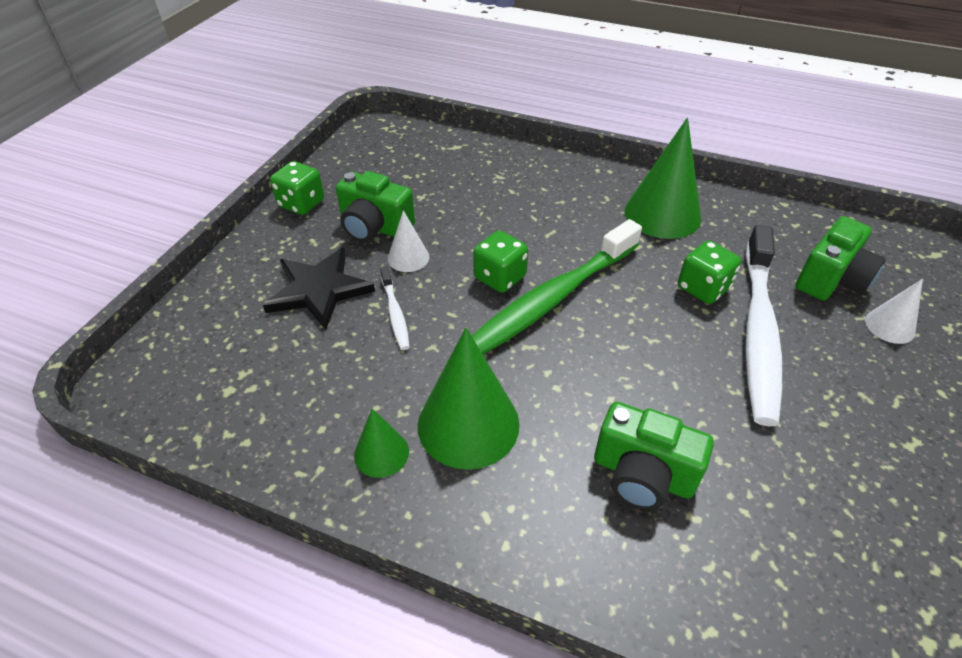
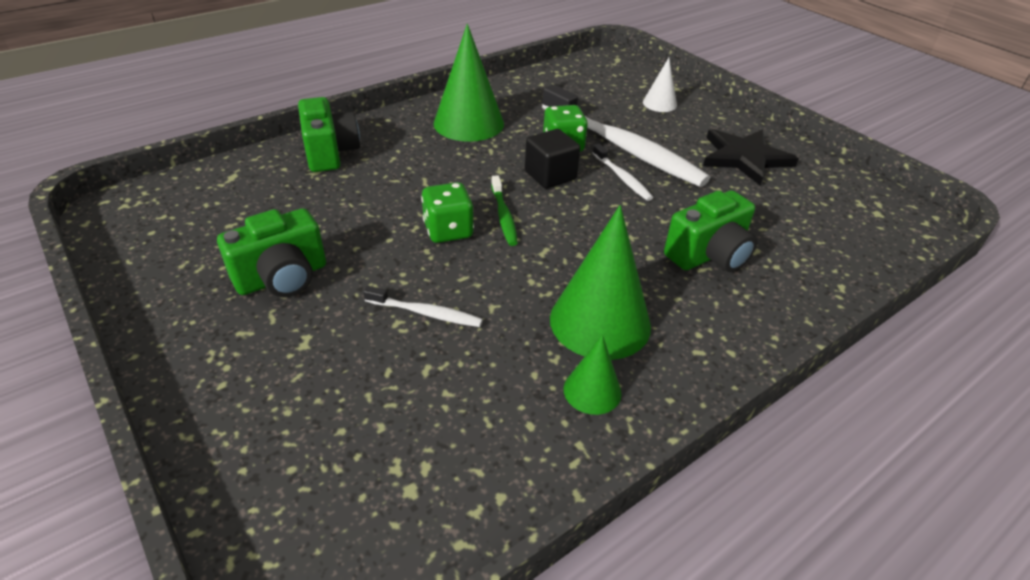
camera: 60 degrees left, 5 degrees down
black star [263,248,375,330] -> black star moved to [703,129,799,185]
green dice [270,161,324,215] -> none
white cone [388,210,429,272] -> none
green toothbrush [472,219,642,355] -> green toothbrush [491,175,518,246], size x0.44
green camera [796,216,886,301] -> green camera moved to [298,97,360,172]
none -> black cube [525,129,580,189]
none -> white toothbrush [593,144,653,201]

